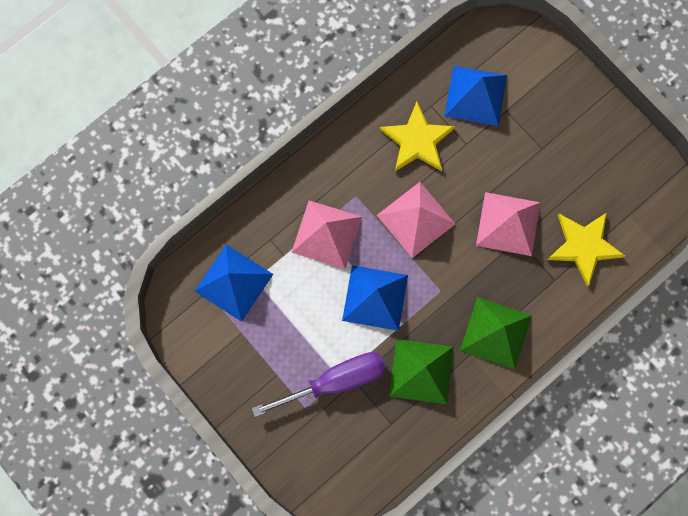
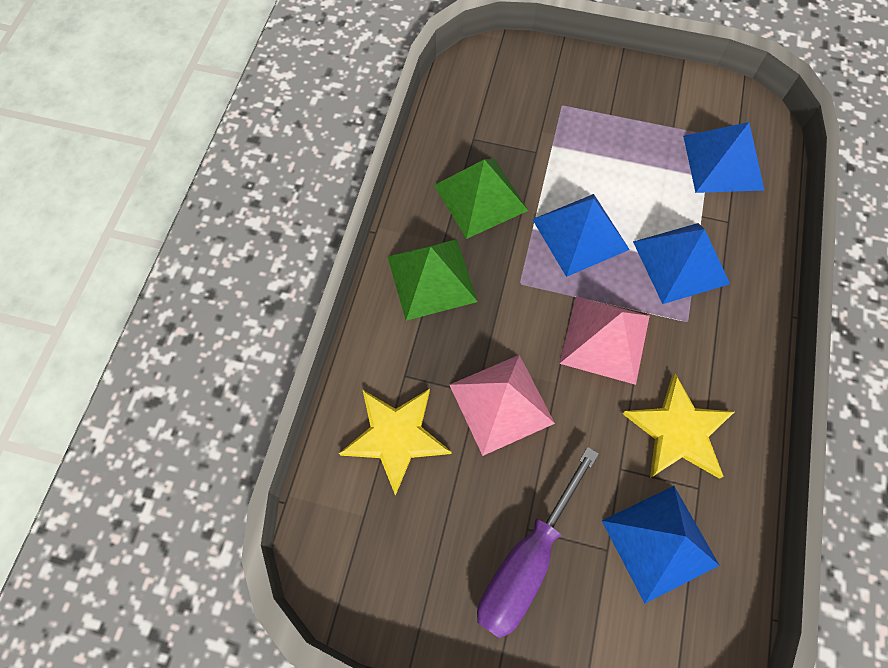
camera: 145 degrees right, 10 degrees down
purple screwdriver [252,352,386,417] -> purple screwdriver moved to [477,447,599,638]
pink pyramid [291,200,362,269] -> blue pyramid [633,223,730,304]

